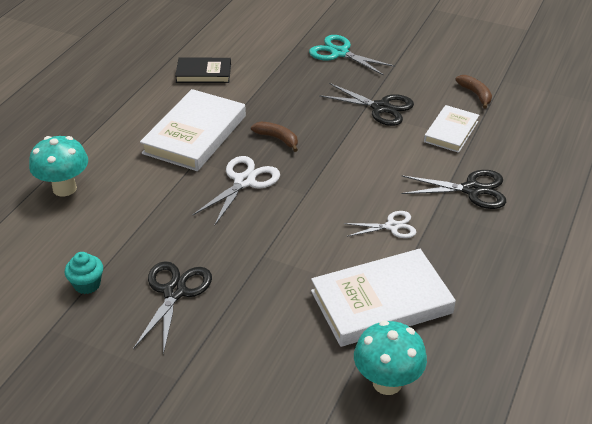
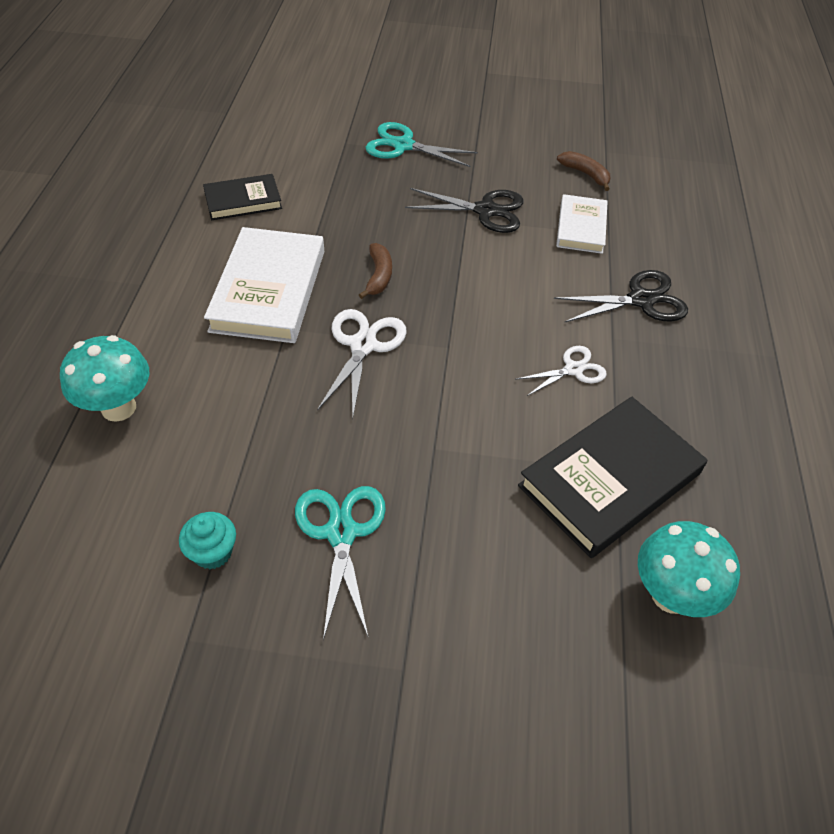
camera: 20 degrees left, 10 degrees up
black scissors [133,261,212,355] -> turquoise scissors [295,486,386,640]
brown banana [251,122,298,152] -> brown banana turned 75 degrees clockwise [359,243,392,299]
white book [311,249,456,347] -> black book [518,397,707,558]

